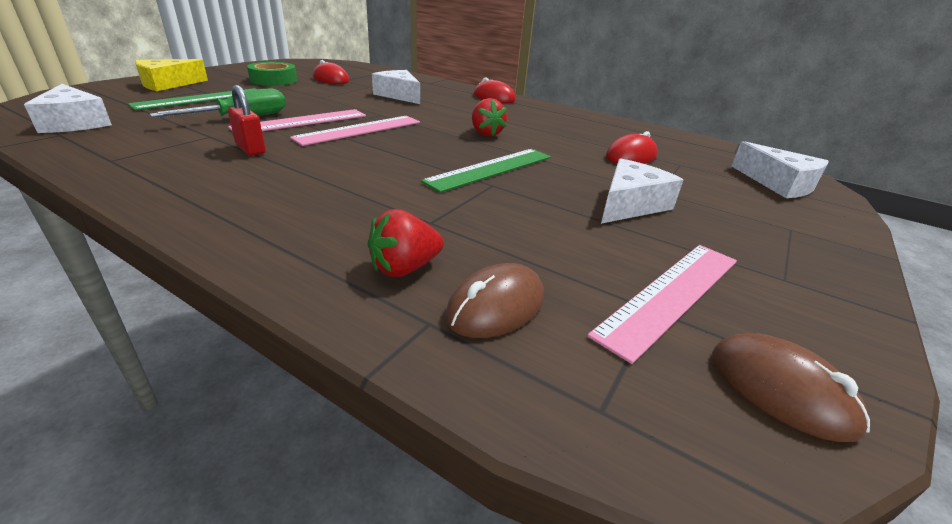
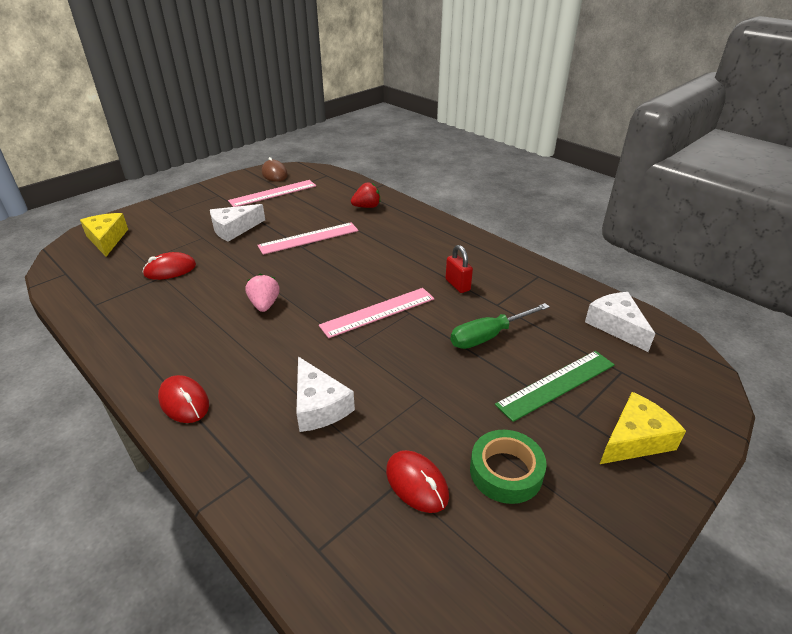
camera: 165 degrees left, 5 degrees up
pink ruler [228,109,366,132] -> pink ruler moved to [257,222,358,255]
green ruler [421,149,551,193] -> none
brown mouse [445,263,544,338] -> none
red strawberry [472,98,507,137] -> pink strawberry [246,274,280,312]
white cheese [732,141,829,198] -> yellow cheese [80,213,128,256]

